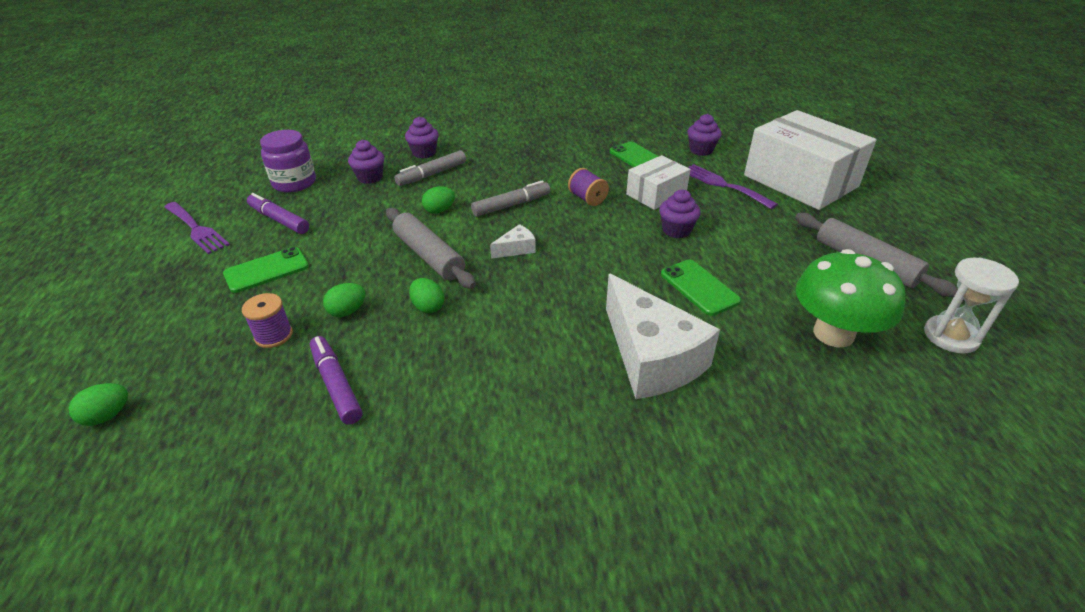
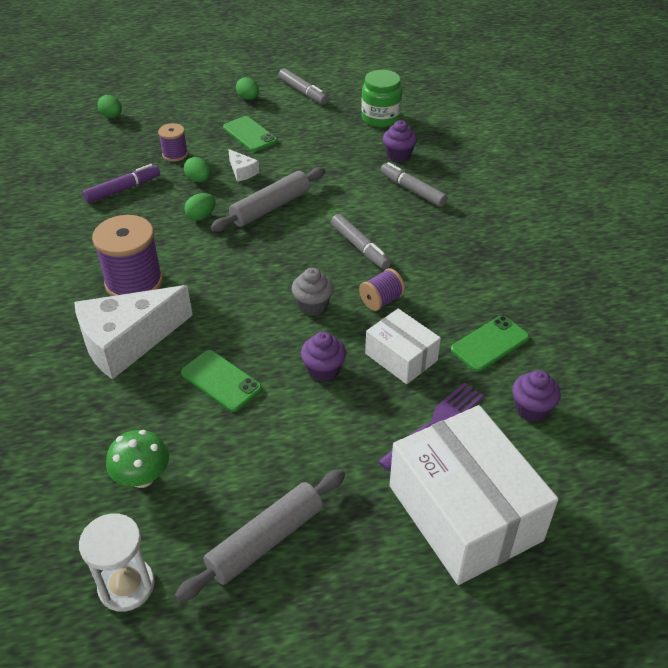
camera: 85 degrees right, 5 degrees up
purple fork [164,202,230,254] -> grey marker [278,68,328,105]
purple marker [247,193,309,234] -> none
purple jar [260,130,316,193] -> green jar [361,70,402,127]
purple cupcake [405,116,439,159] -> none
green egg [422,186,455,214] -> green egg moved to [236,77,259,100]
white cheese [490,224,536,259] -> white cheese moved to [228,149,259,182]
green phone [661,260,741,316] -> green phone turned 75 degrees clockwise [181,350,262,412]
white box [744,110,877,210] -> white box turned 75 degrees counterclockwise [390,405,558,585]
green mushroom [795,249,906,347] -> green mushroom [106,430,169,488], size x0.62
none -> purple spool [92,215,163,296]
none -> grey cupcake [291,268,334,316]

